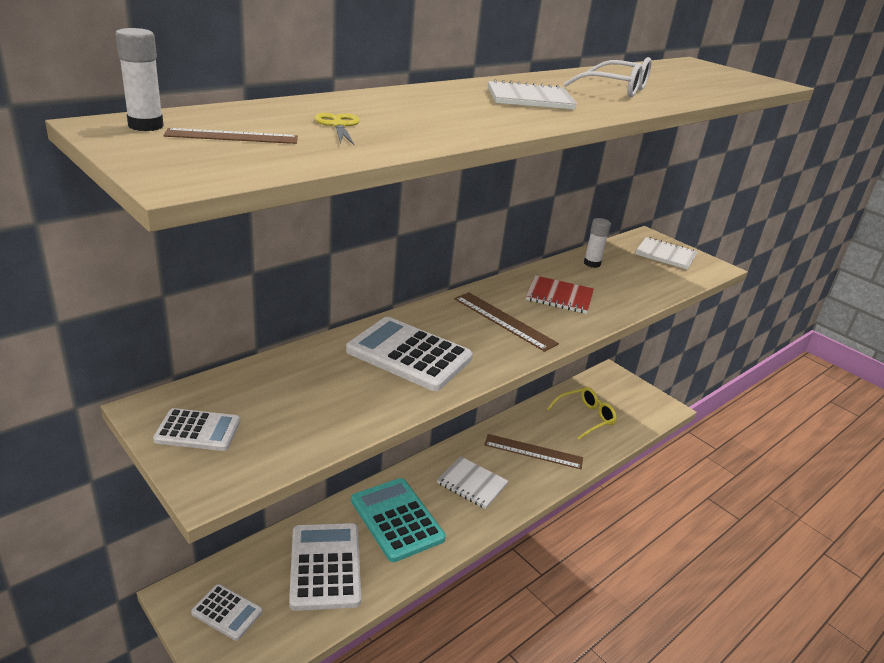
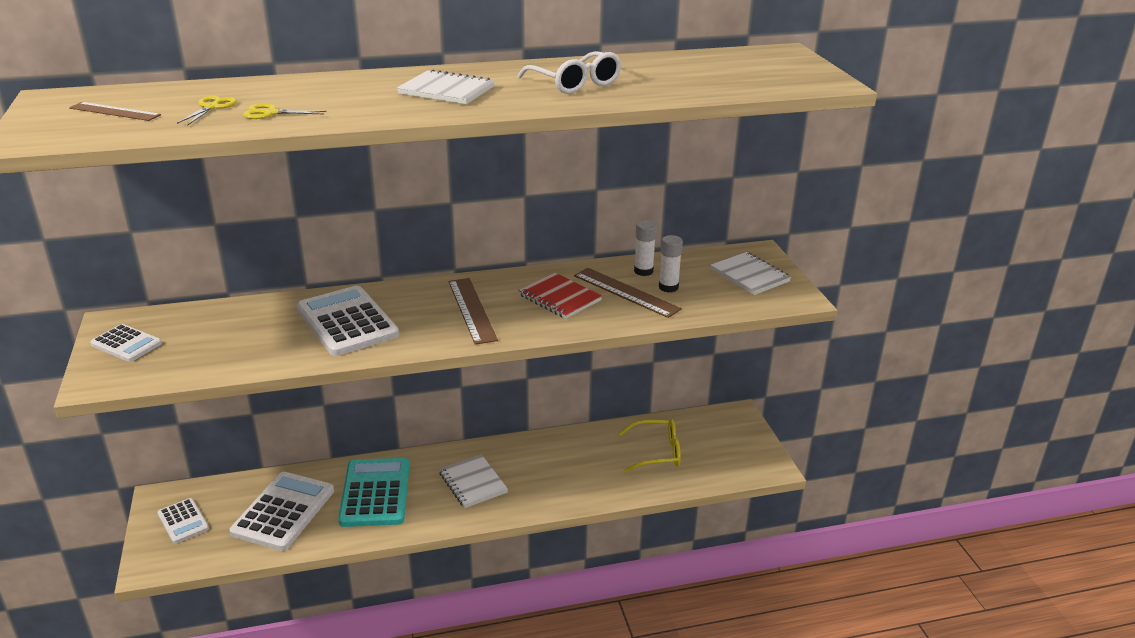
camera: 30 degrees right, 0 degrees up
white glue stick [115,28,164,131] -> white glue stick moved to [659,235,683,292]
brown ruler [484,434,583,469] -> brown ruler moved to [574,268,682,318]
none -> yellow scissors [243,103,327,119]

